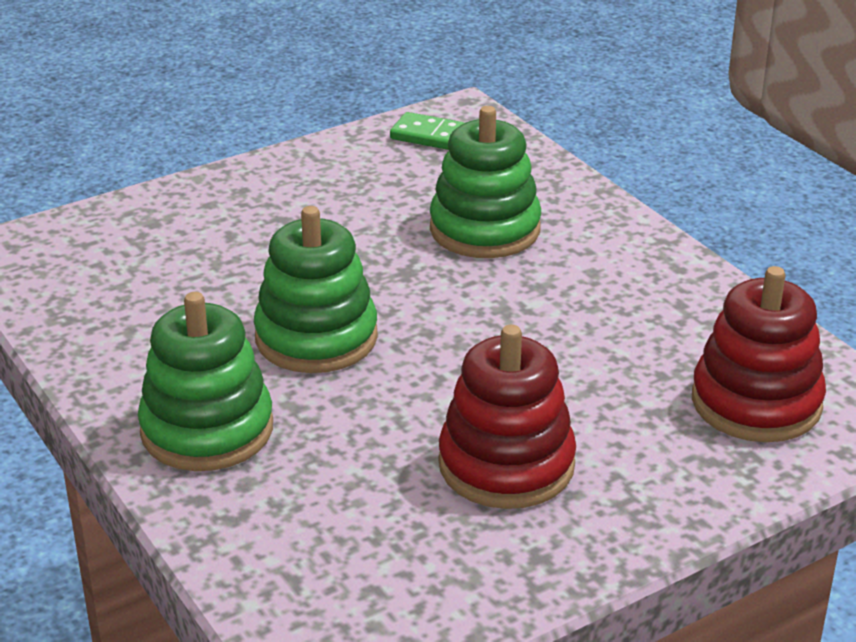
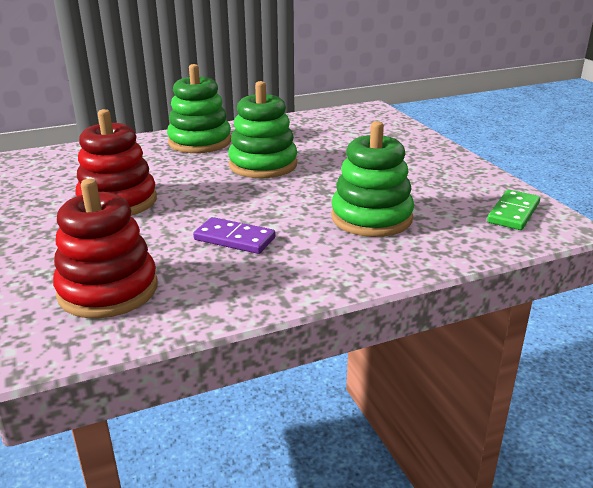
camera: 100 degrees right, 5 degrees down
none -> purple domino [193,217,276,254]

